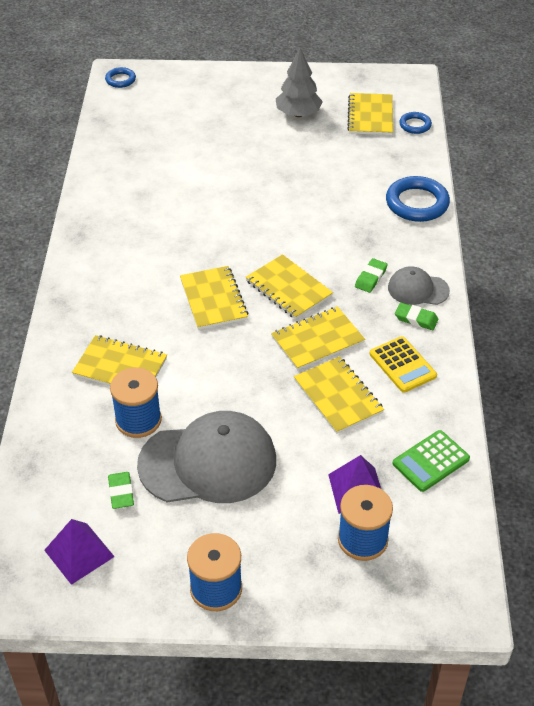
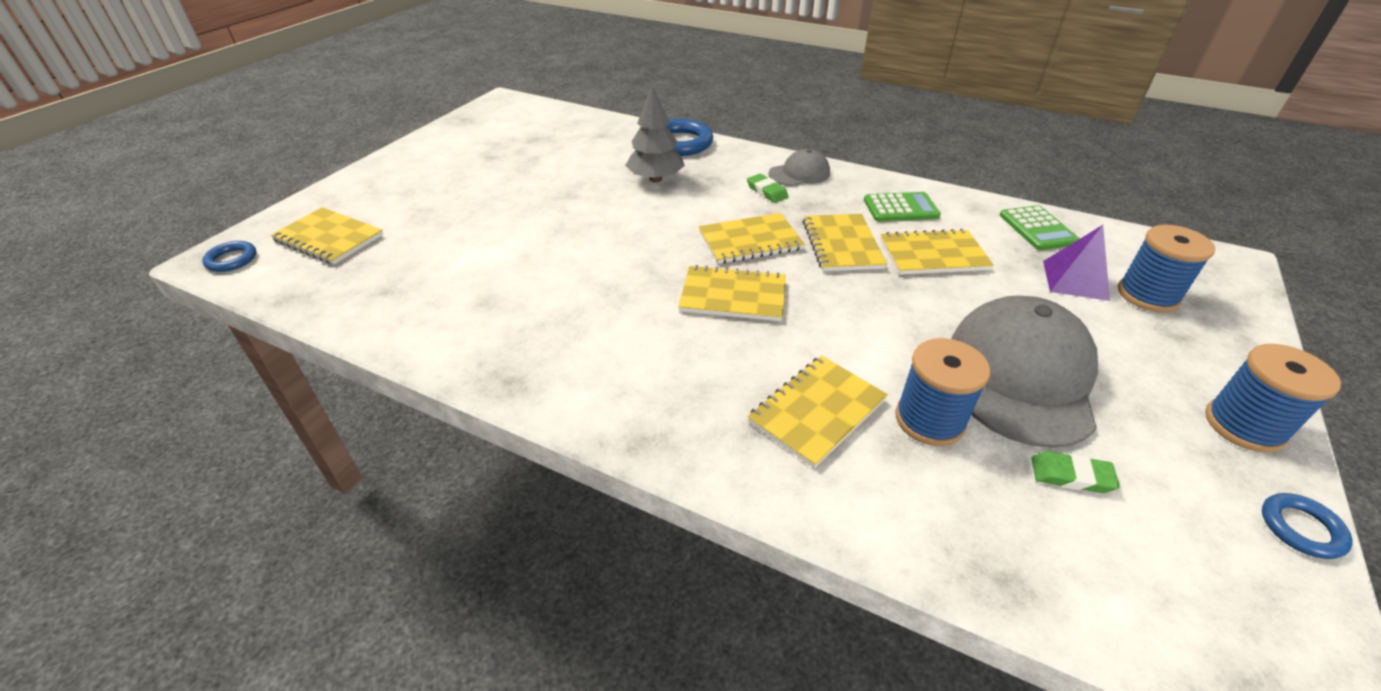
camera: 65 degrees left, 5 degrees down
purple pyramid [44,519,115,585] -> none
grey tree [276,48,323,117] -> grey tree moved to [625,85,685,182]
yellow notebook [347,93,393,135] -> yellow notebook moved to [271,207,383,265]
yellow calculator [369,336,437,393] -> green calculator [864,192,941,222]
grey cap [388,266,450,305] -> grey cap turned 150 degrees counterclockwise [769,149,830,186]
green eraser [395,303,439,330] -> none
blue ring [399,112,432,134] -> blue ring moved to [1262,493,1353,559]

